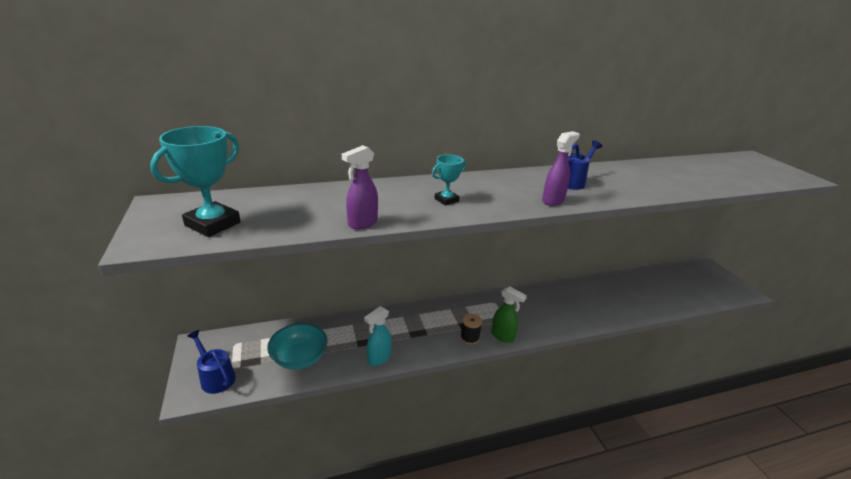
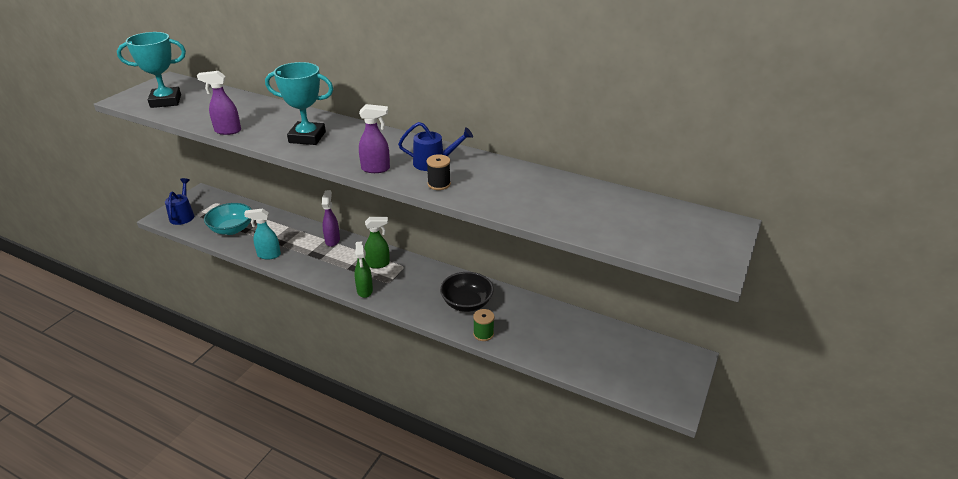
camera: 45 degrees right, 5 degrees up
turquoise trophy [432,154,466,206] -> turquoise trophy [265,62,333,145], size x1.82
black spool [460,314,482,345] -> black spool moved to [427,154,451,190]
none -> purple spray bottle [322,190,340,247]
none -> green spray bottle [364,217,390,268]
none -> black bowl [440,272,494,312]
none -> green spool [473,309,494,341]

